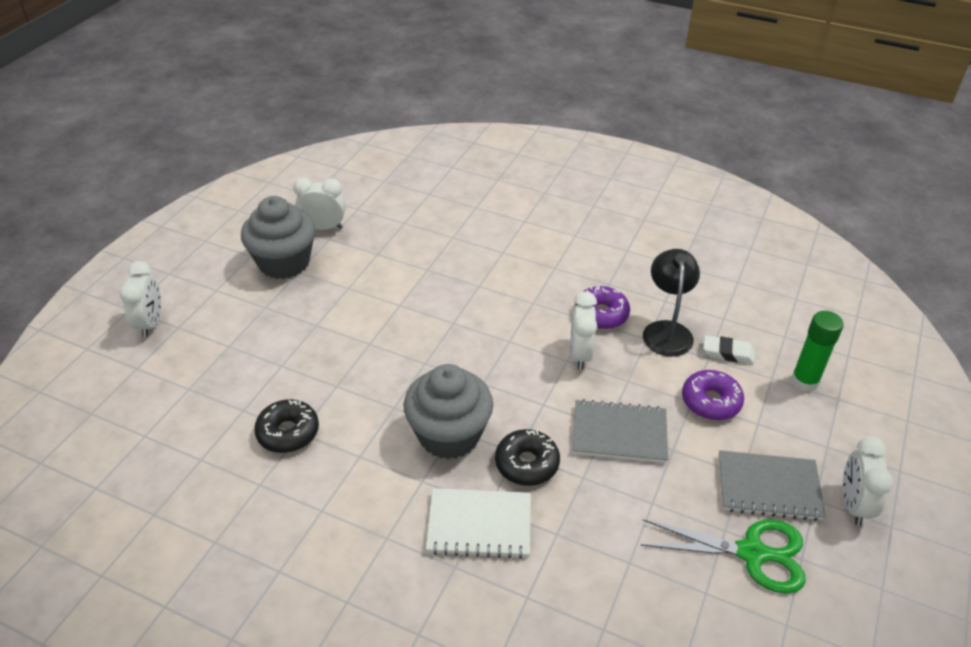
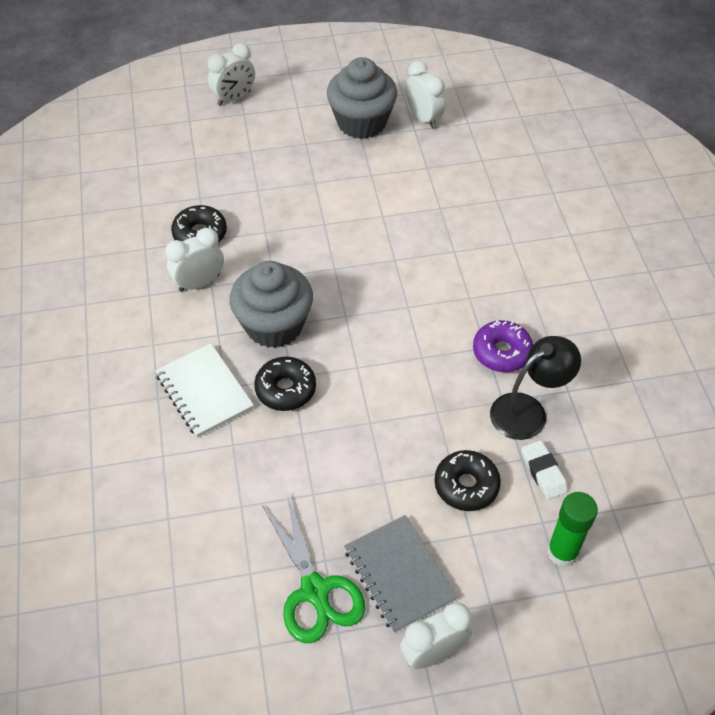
camera: 55 degrees right, 10 degrees up
white clock [570,291,597,370] -> white clock moved to [165,228,224,292]
grey notebook [573,399,668,463] -> none
purple donut [682,370,744,420] -> black donut [434,450,501,511]

